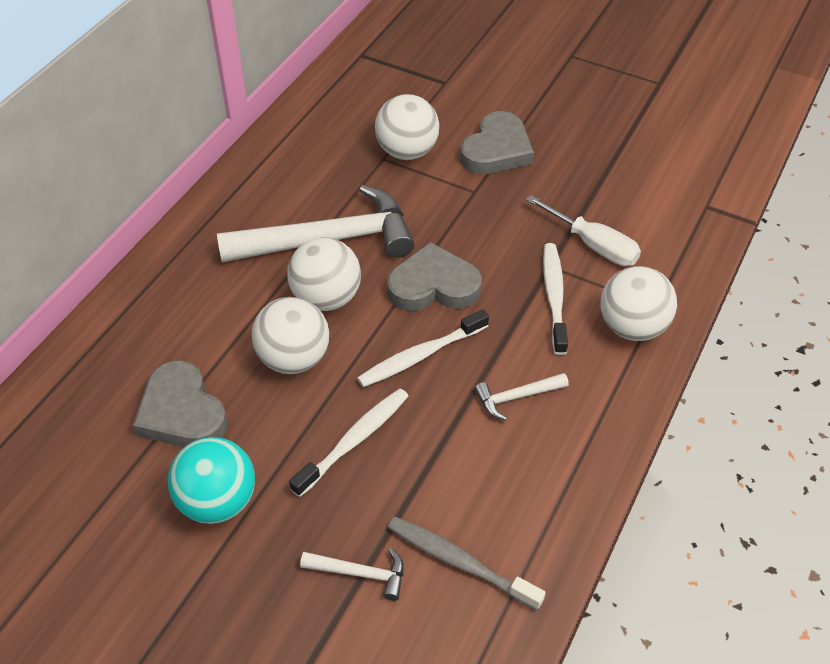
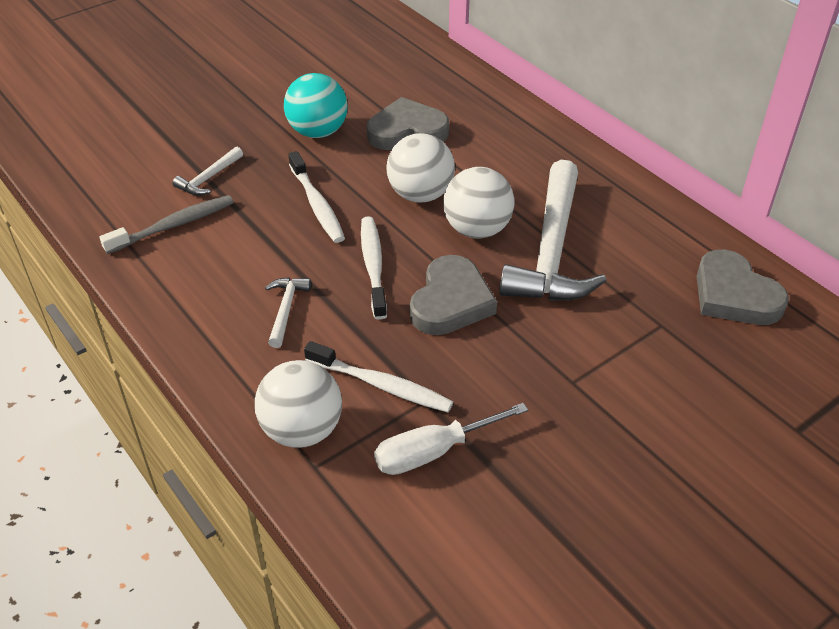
camera: 115 degrees right, 5 degrees down
white ball [375,94,439,160] -> none
grey heart [460,111,534,174] -> grey heart moved to [696,250,789,325]

